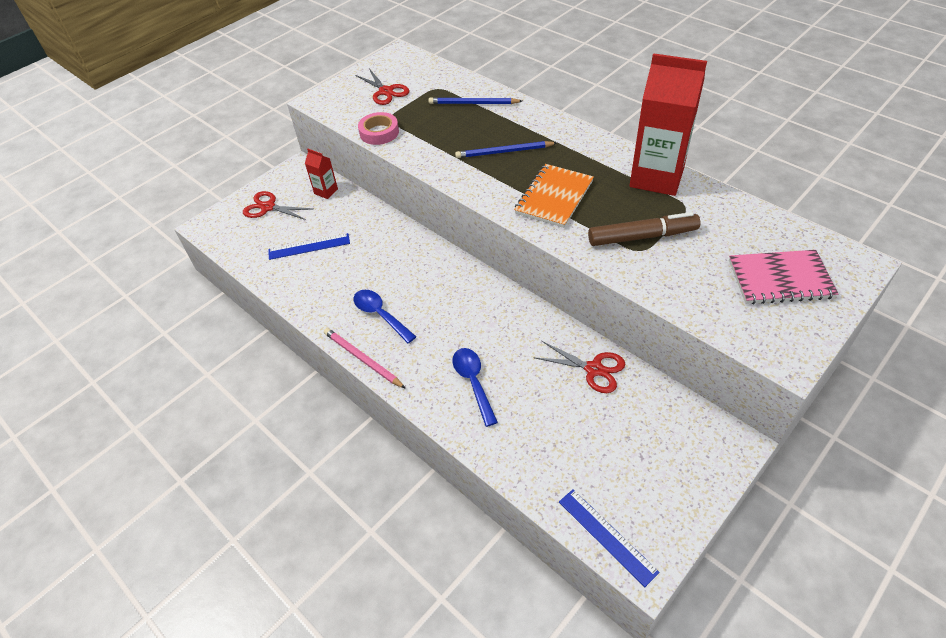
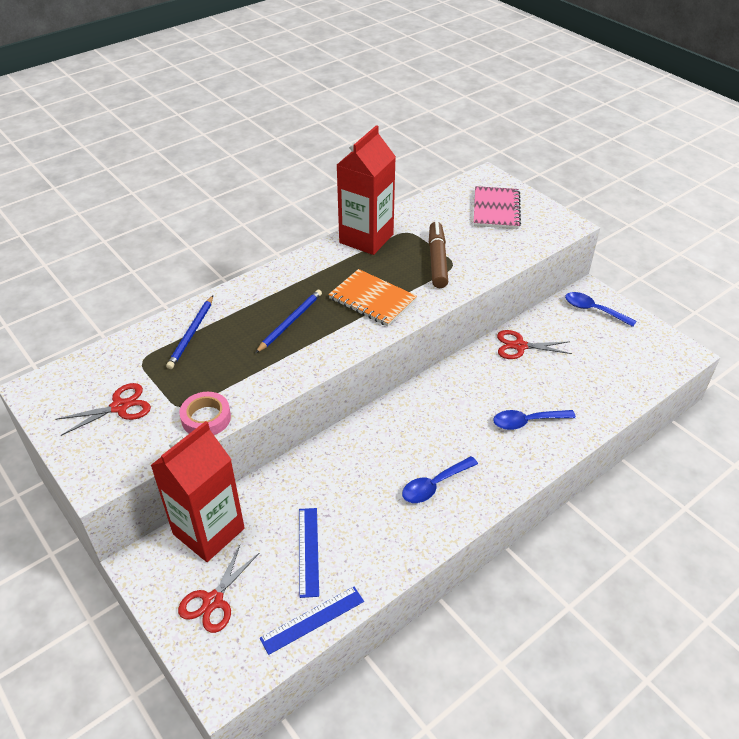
camera: 85 degrees left, 5 degrees down
red carton [305,149,338,199] -> red carton [150,421,245,562], size x2.23
pink pencil [324,328,406,389] -> none
blue pencil [455,141,557,158] -> blue pencil turned 150 degrees counterclockwise [255,290,322,353]
red scissors [534,341,625,393] -> red scissors turned 120 degrees counterclockwise [497,330,572,359]
blue ruler [559,489,660,587] -> blue ruler moved to [260,586,364,655]
none -> blue spoon [565,292,637,327]

